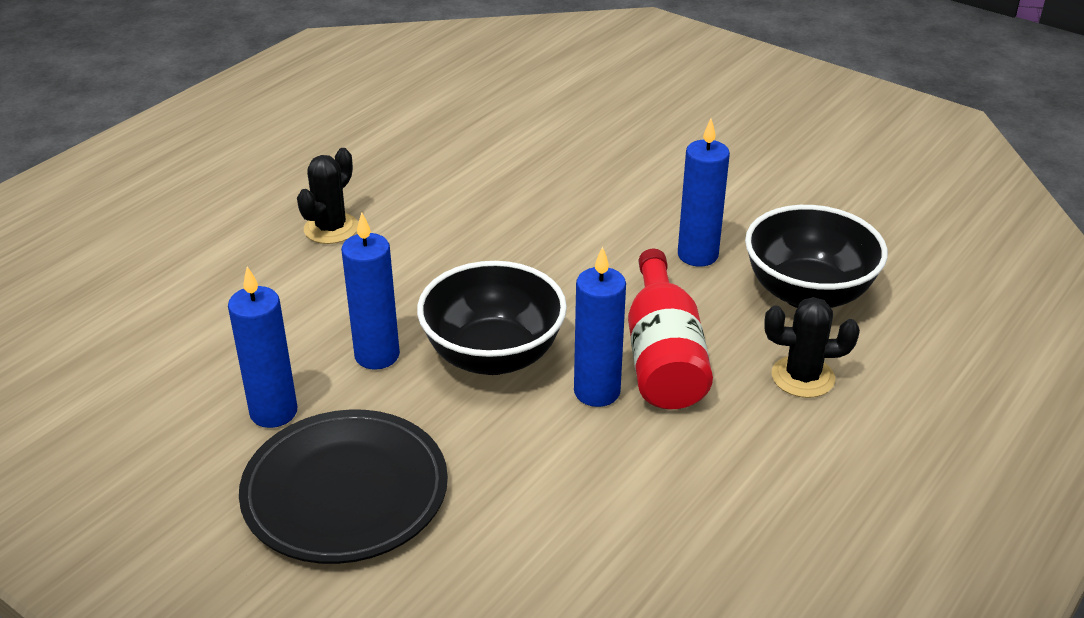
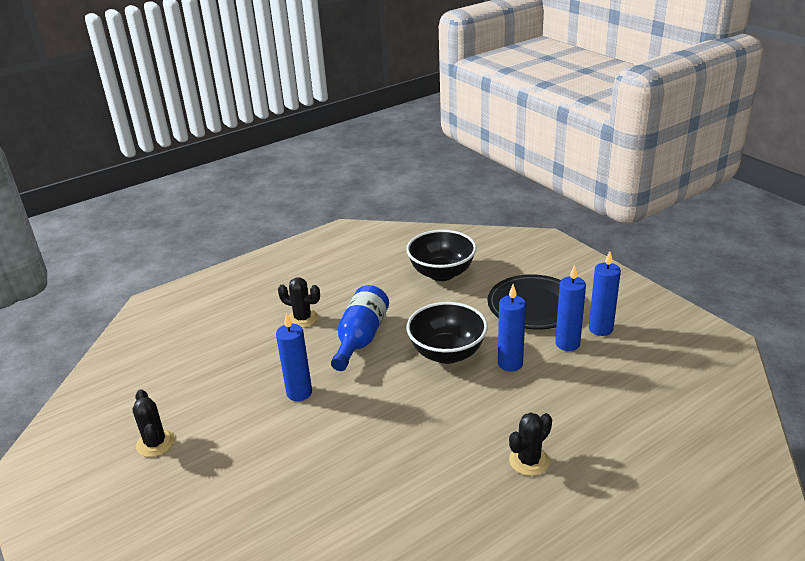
camera: 160 degrees left, 5 degrees down
blue candle [574,246,626,407] -> blue candle moved to [589,251,621,336]
red bottle [628,249,713,409] -> blue bottle [331,285,389,371]
black bowl [745,205,888,308] -> black bowl moved to [406,230,476,281]
none -> black cactus [133,389,175,457]

